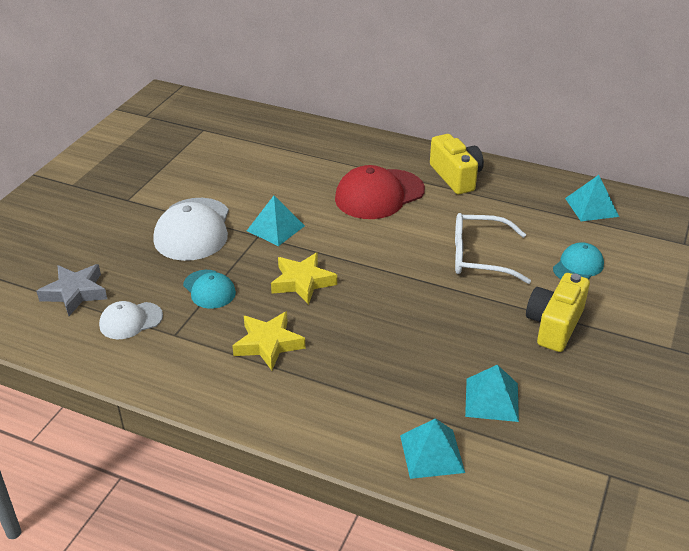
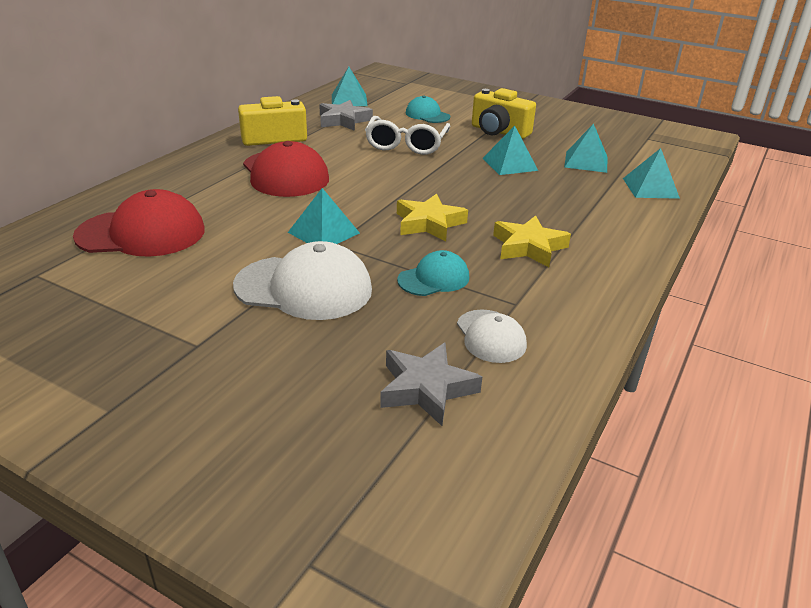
camera: 85 degrees left, 5 degrees down
none -> red cap [73,189,205,257]
none -> grey star [319,100,373,131]
none -> turquoise pyramid [482,126,538,175]

